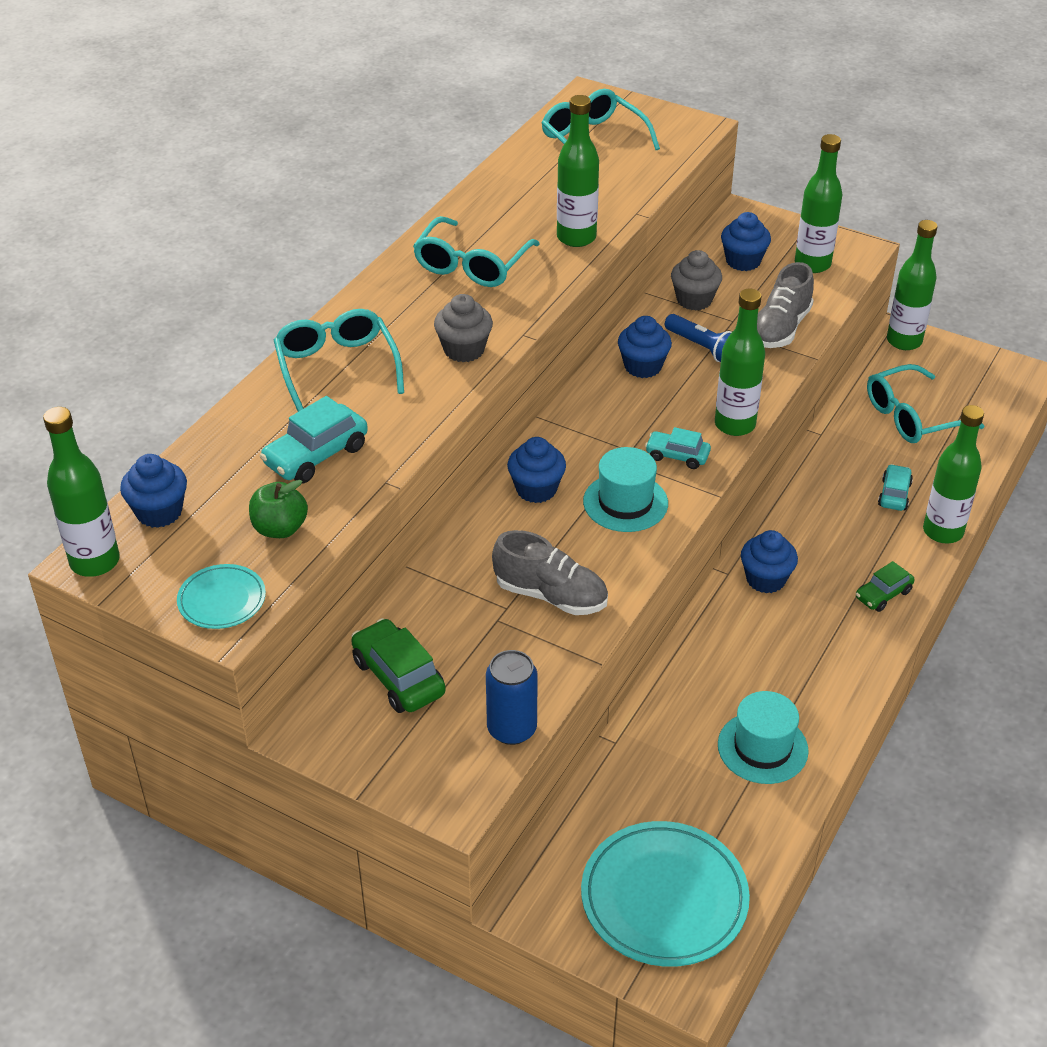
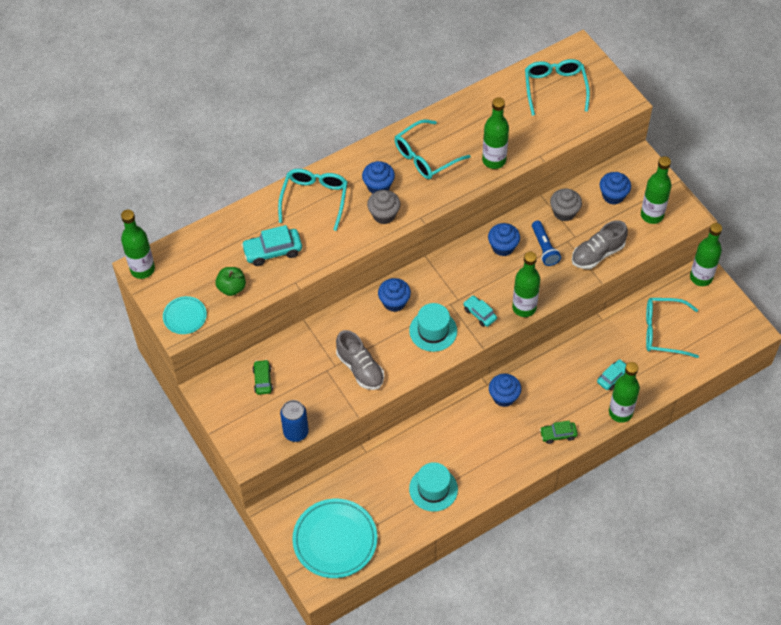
camera: 30 degrees right, 15 degrees up
blue cupcake [120,454,187,528] -> blue cupcake moved to [362,161,395,194]
green car [351,618,446,713] -> green car [253,360,273,395], size x0.64

